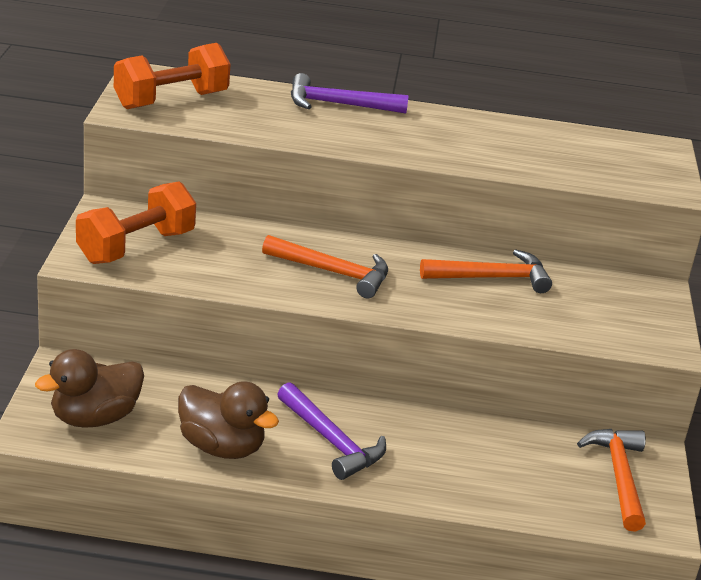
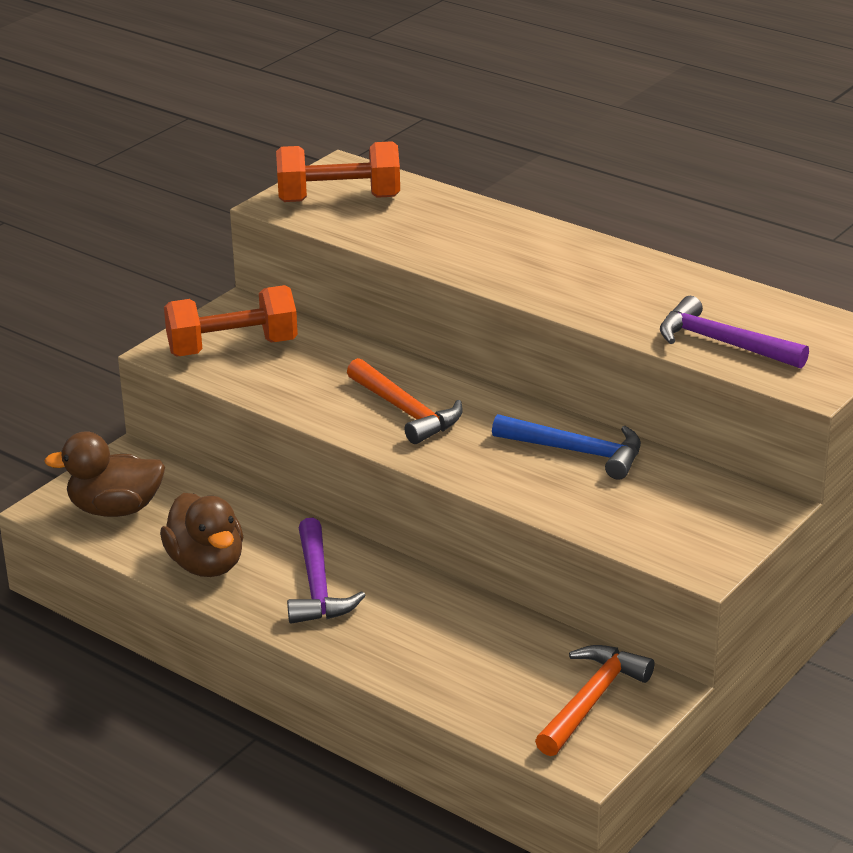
camera: 35 degrees right, 0 degrees up
purple hammer [291,73,409,114] -> purple hammer moved to [660,296,809,369]
orange hammer [420,249,552,293] -> blue hammer [492,414,641,480]

